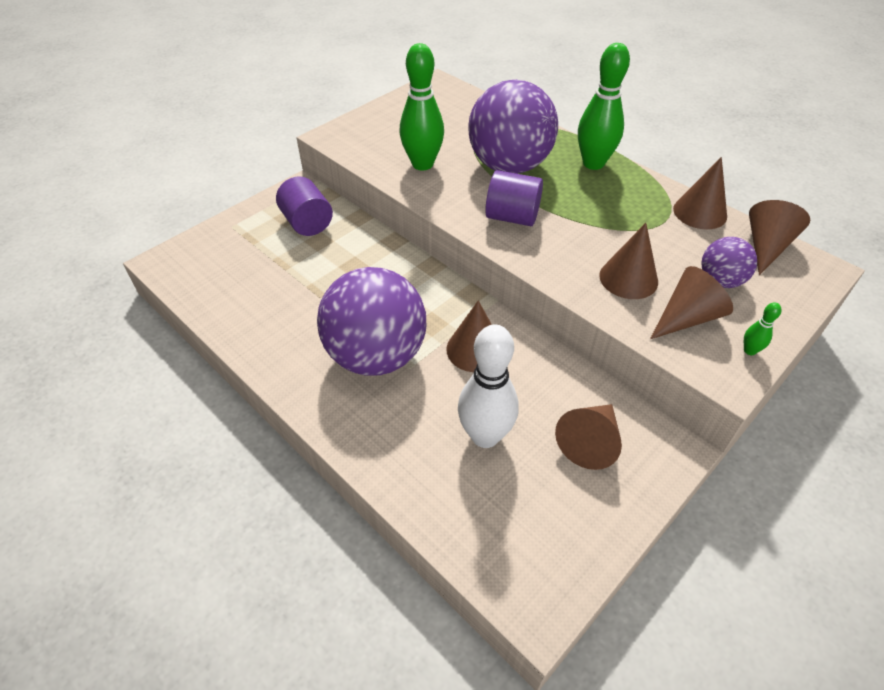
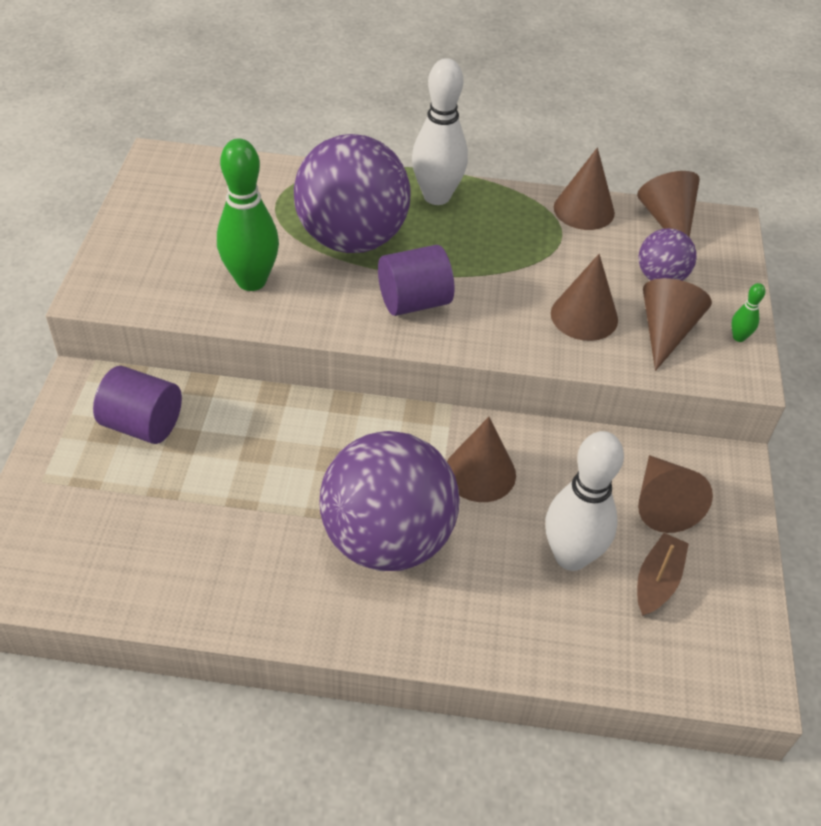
camera: 40 degrees left, 0 degrees up
green bowling pin [578,43,630,170] -> white bowling pin [412,58,468,205]
none -> brown boat [637,533,689,616]

